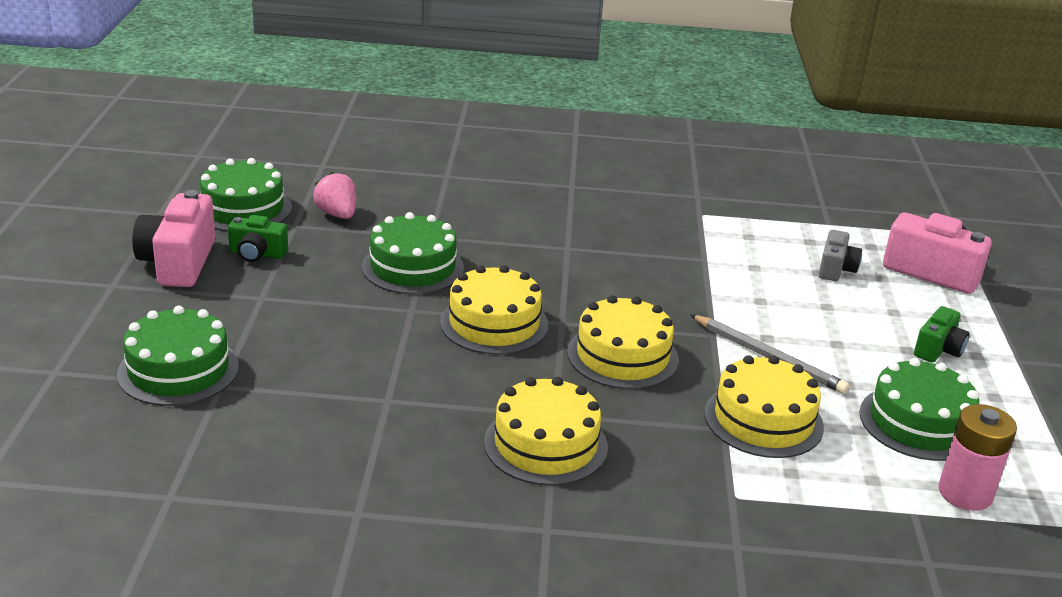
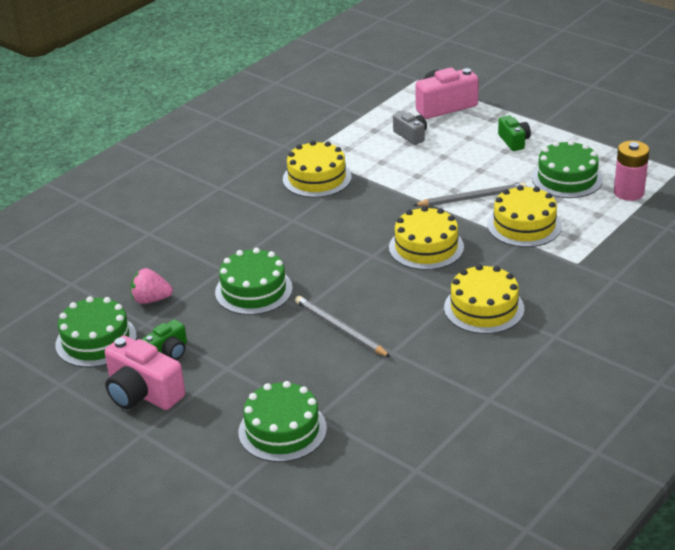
camera: 50 degrees left, 5 degrees up
yellow cake [440,265,548,355] -> yellow cake moved to [283,141,352,198]
none -> grey pencil [295,296,391,357]

